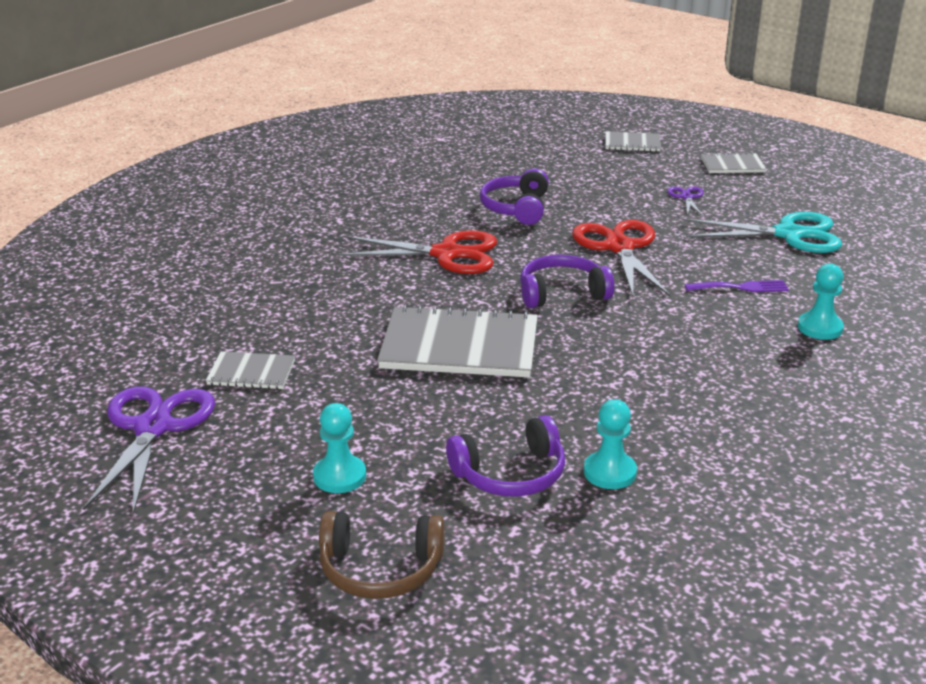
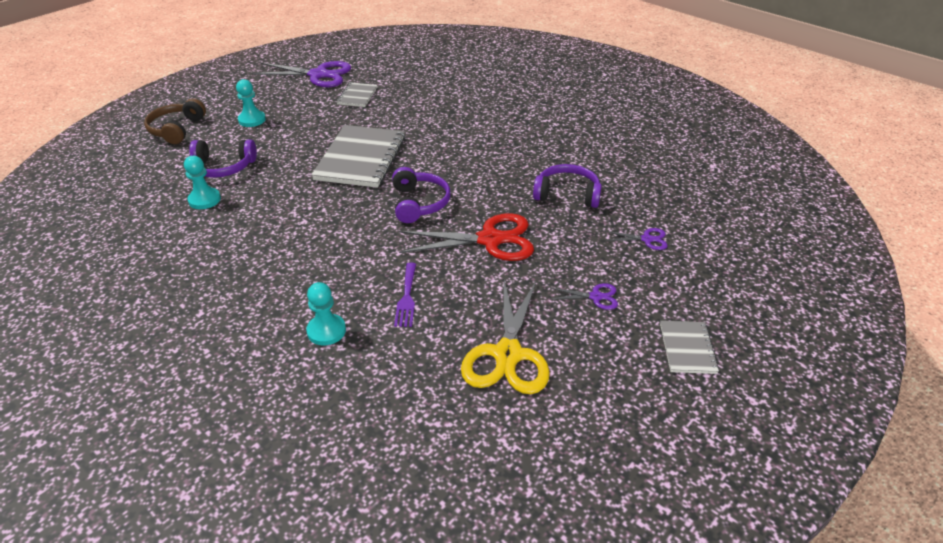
camera: 95 degrees right, 10 degrees up
red scissors [338,230,497,274] -> none
purple headphones [446,415,565,497] -> purple headphones turned 75 degrees counterclockwise [189,139,257,178]
grey notebook [605,132,661,152] -> none
turquoise scissors [683,212,842,253] -> yellow scissors [461,280,550,394]
none -> purple scissors [605,228,668,250]

